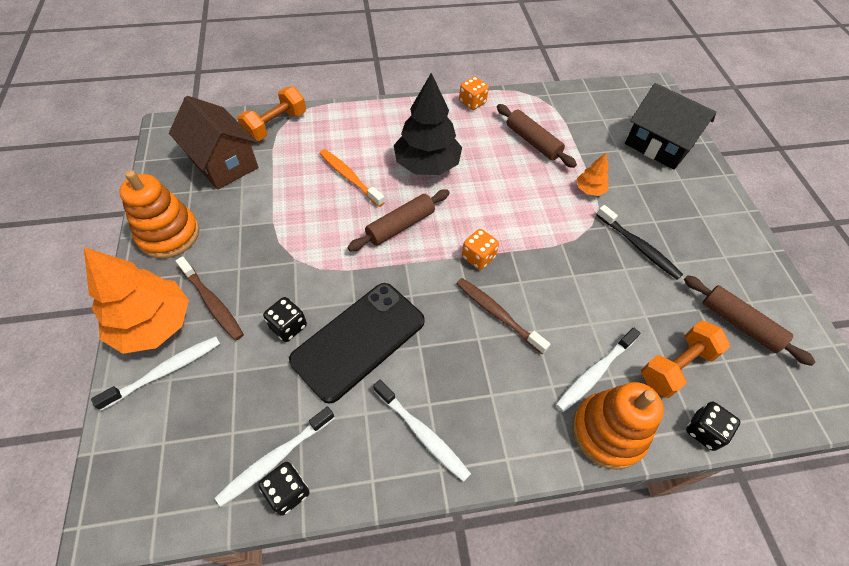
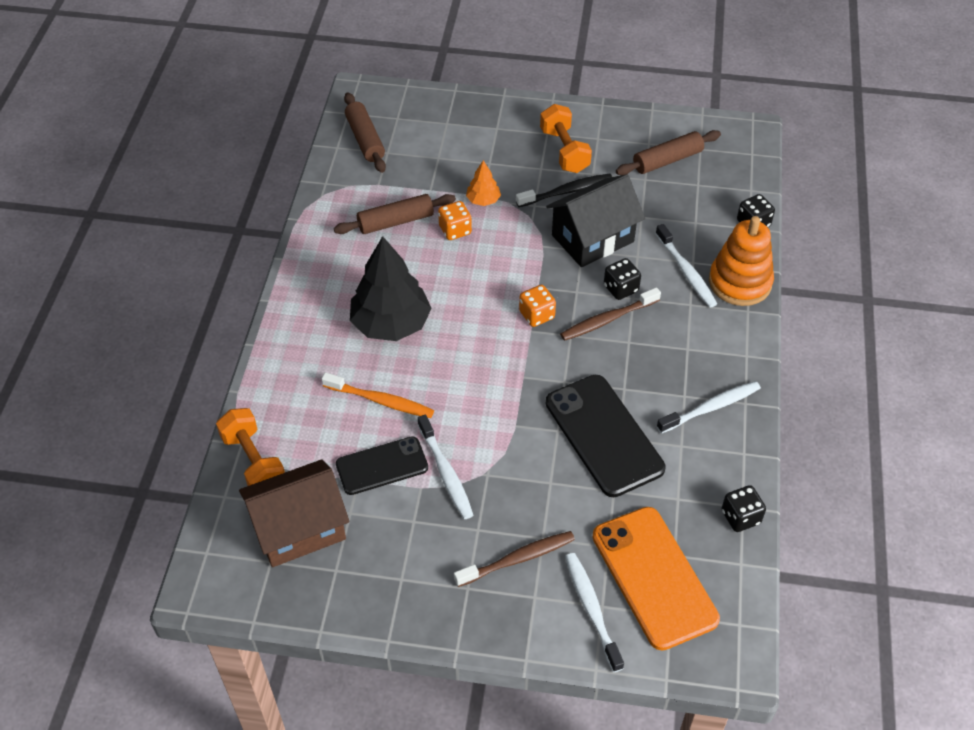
camera: 70 degrees left, 5 degrees down
orange tree [84,247,189,354] -> none
orange stacking toy [119,170,199,258] -> none
white toothbrush [215,406,334,507] -> white toothbrush moved to [418,415,473,519]
black dice [263,297,307,342] -> black dice moved to [604,258,641,300]
orange toothbrush [319,149,385,207] -> orange toothbrush turned 135 degrees counterclockwise [322,372,434,418]
brown rolling pin [348,189,450,251] -> brown rolling pin moved to [344,93,386,173]
orange dice [459,77,489,110] -> orange dice moved to [438,201,472,240]
black house [625,83,716,170] -> black house moved to [546,174,645,267]
orange dumbbell [641,320,731,398] -> orange dumbbell moved to [540,104,592,173]
none -> black phone [336,436,428,495]
none -> orange phone [592,507,720,651]

